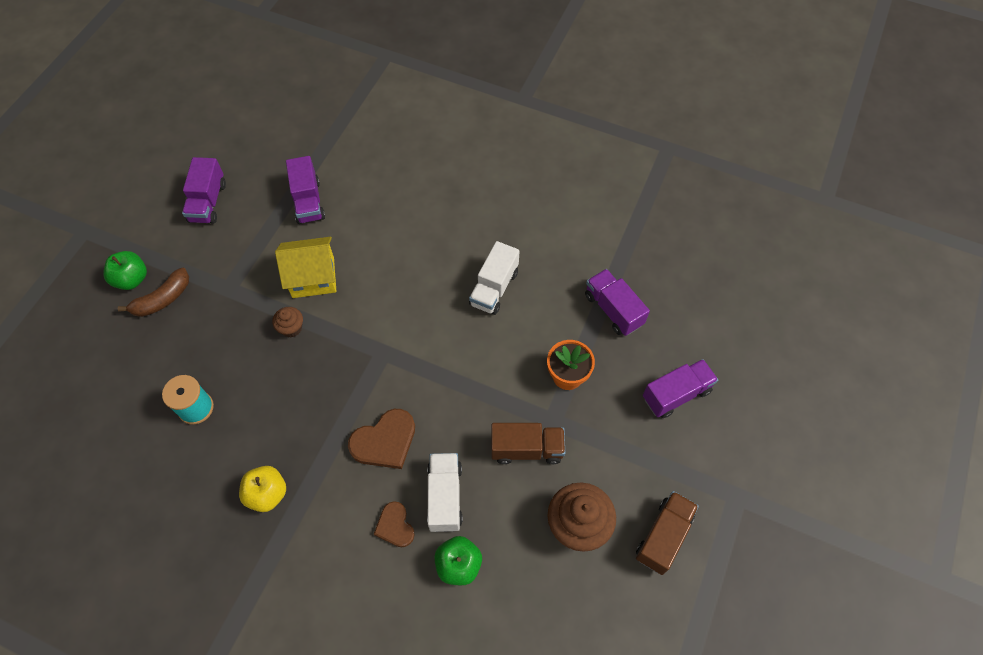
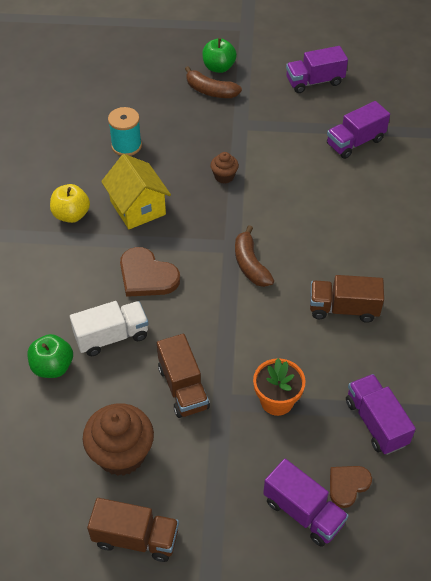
camera: 70 degrees right, 10 degrees down
yellow house [275,237,336,298] -> yellow house moved to [101,154,171,229]
brown heart [374,501,415,547] -> brown heart moved to [330,466,372,508]
white truck [469,241,520,315] -> brown truck [310,275,384,323]
purple truck [585,269,650,336] -> purple truck turned 60 degrees counterclockwise [346,374,416,455]
none -> brown banana [235,225,274,287]

